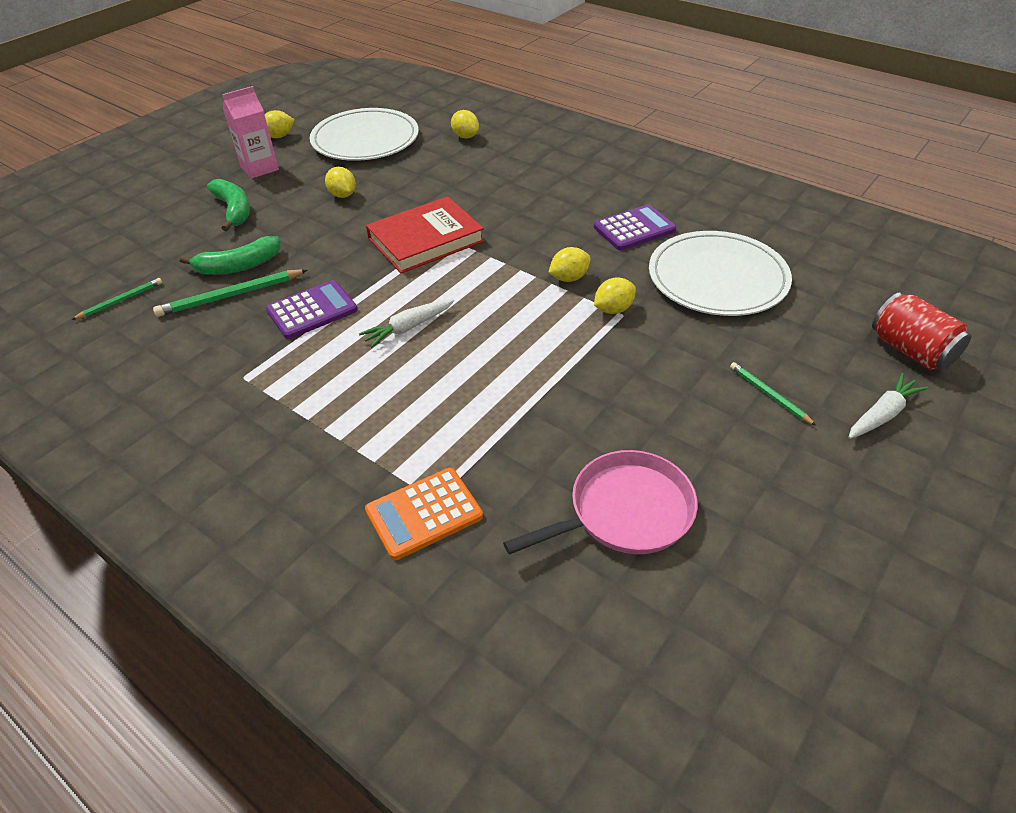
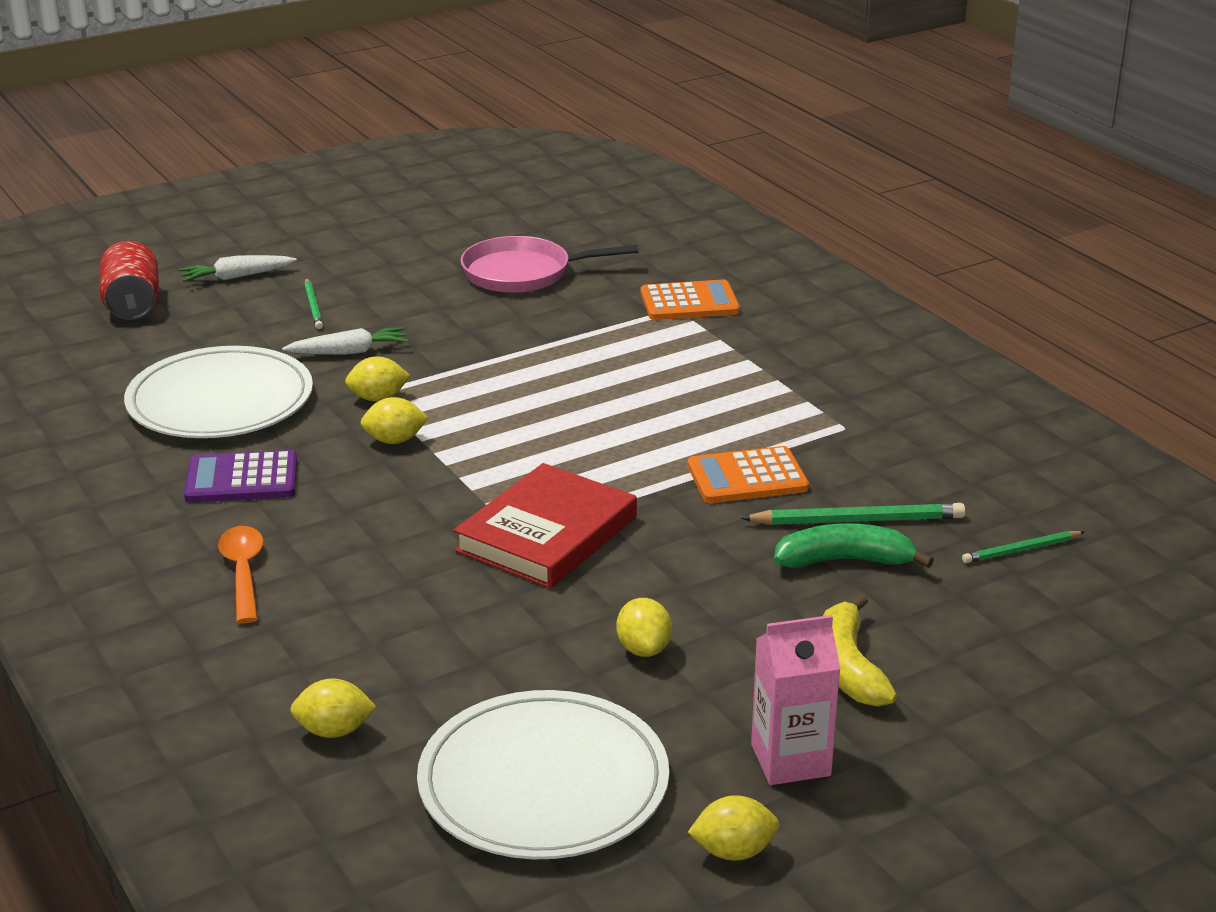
camera: 160 degrees left, 15 degrees down
green banana [207,179,250,231] -> yellow banana [823,594,897,707]
purple calculator [266,280,358,339] -> orange calculator [687,446,809,503]
white carrot [359,299,454,348] -> white carrot moved to [282,327,409,355]
red book [366,196,484,273] -> red book turned 45 degrees counterclockwise [454,463,637,589]
yellow lemon [451,110,479,138] -> yellow lemon turned 75 degrees counterclockwise [290,678,376,738]
none -> orange spoon [218,526,264,623]

